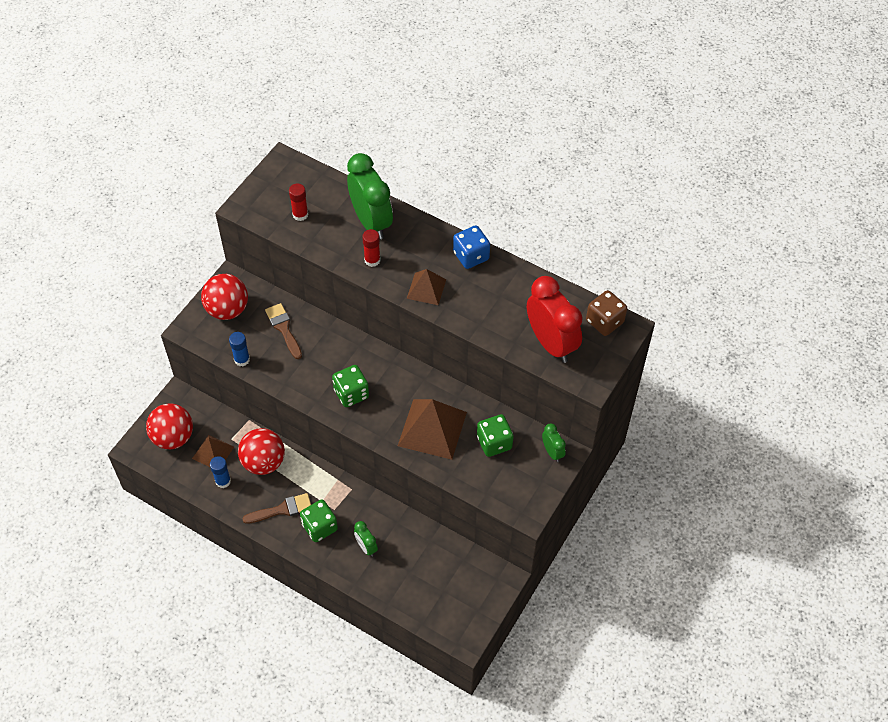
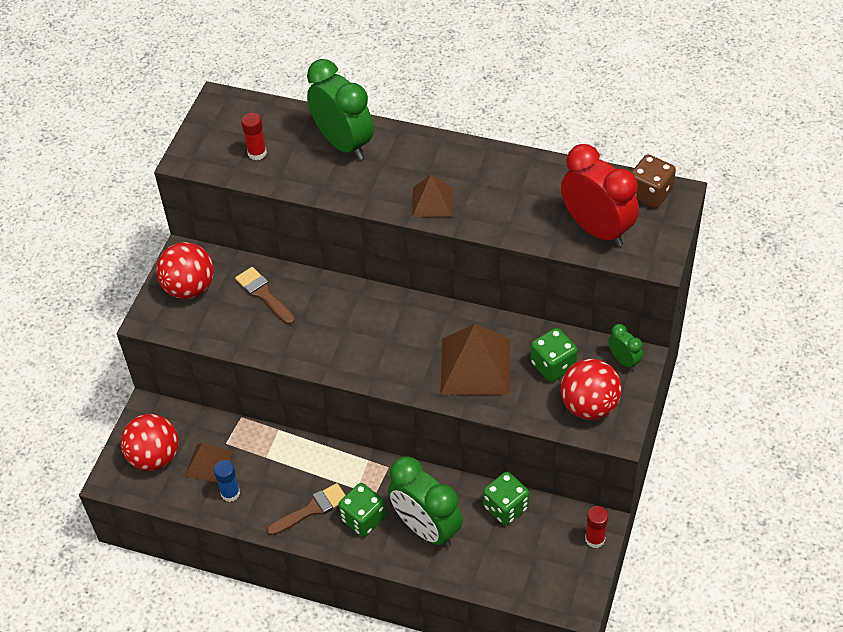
camera: 10 degrees left, 5 degrees down
blue glue stick [229,332,250,366] -> none
red ball [238,428,285,475] -> red ball moved to [560,359,622,420]
green dice [332,365,369,407] -> green dice moved to [483,472,529,526]
green clock [354,521,378,557] -> green clock [388,456,463,548], size x2.12
red glue stick [362,229,381,267] -> red glue stick moved to [585,506,608,548]
blue dice [453,225,490,269] -> none

